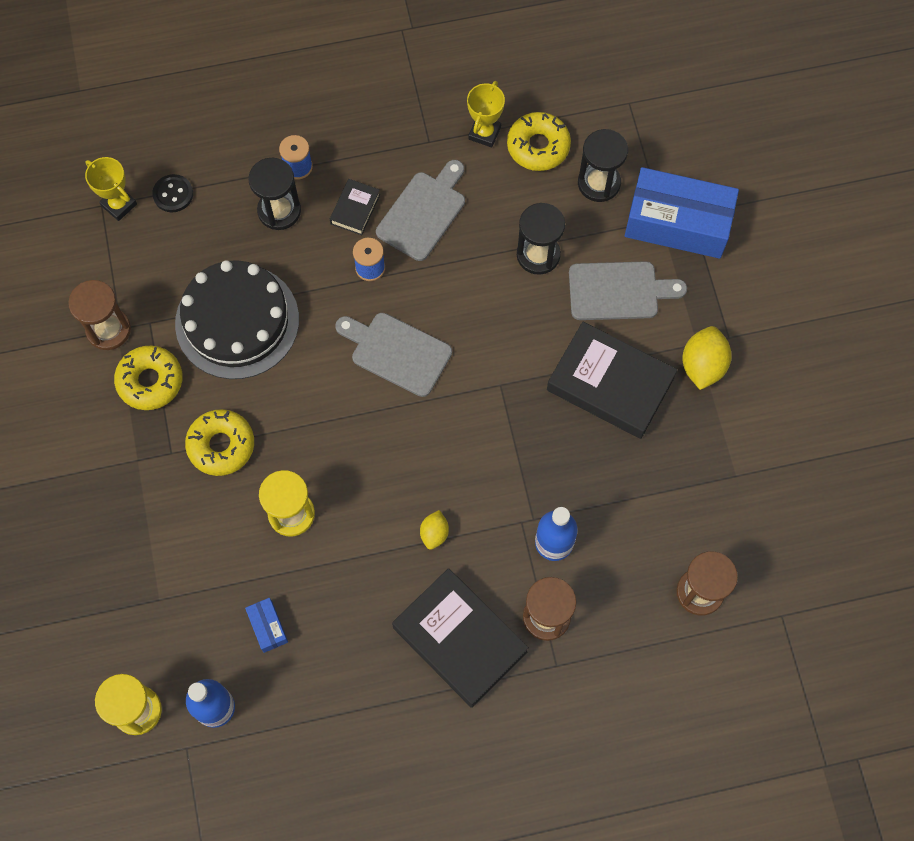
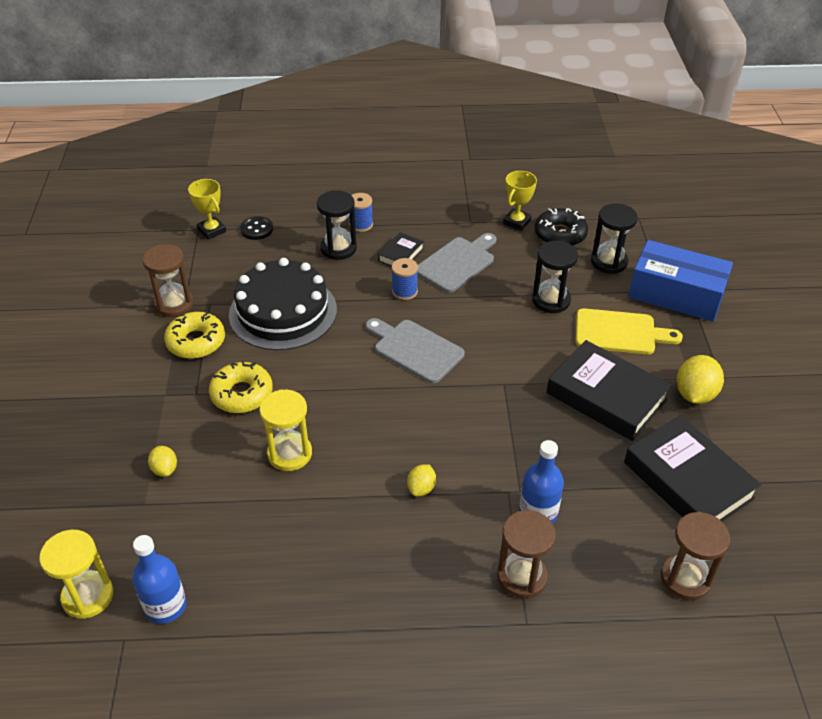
camera: 10 degrees right, 25 degrees down
blue box [245,598,288,653] -> none
black book [392,568,529,708] -> black book moved to [624,415,761,522]
yellow donut [507,112,571,171] -> black donut [534,208,588,246]
grey cutting board [569,261,687,320] -> yellow cutting board [576,308,683,355]
none -> yellow lemon [148,446,177,477]

